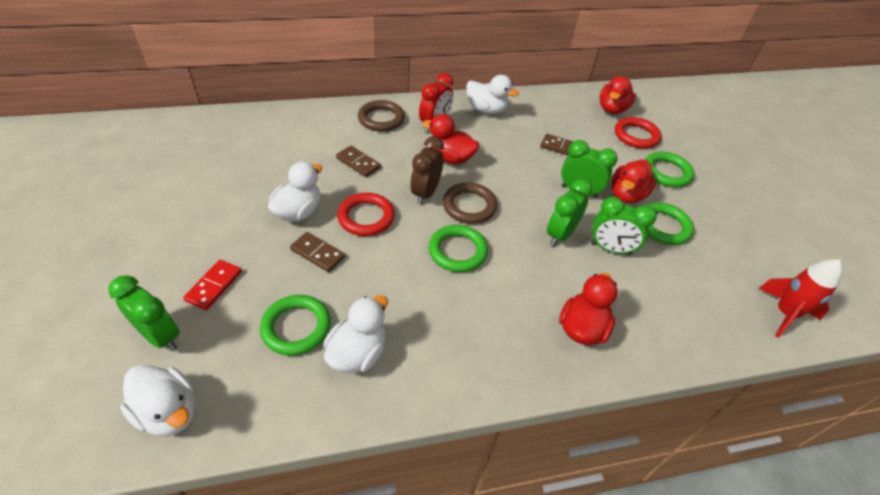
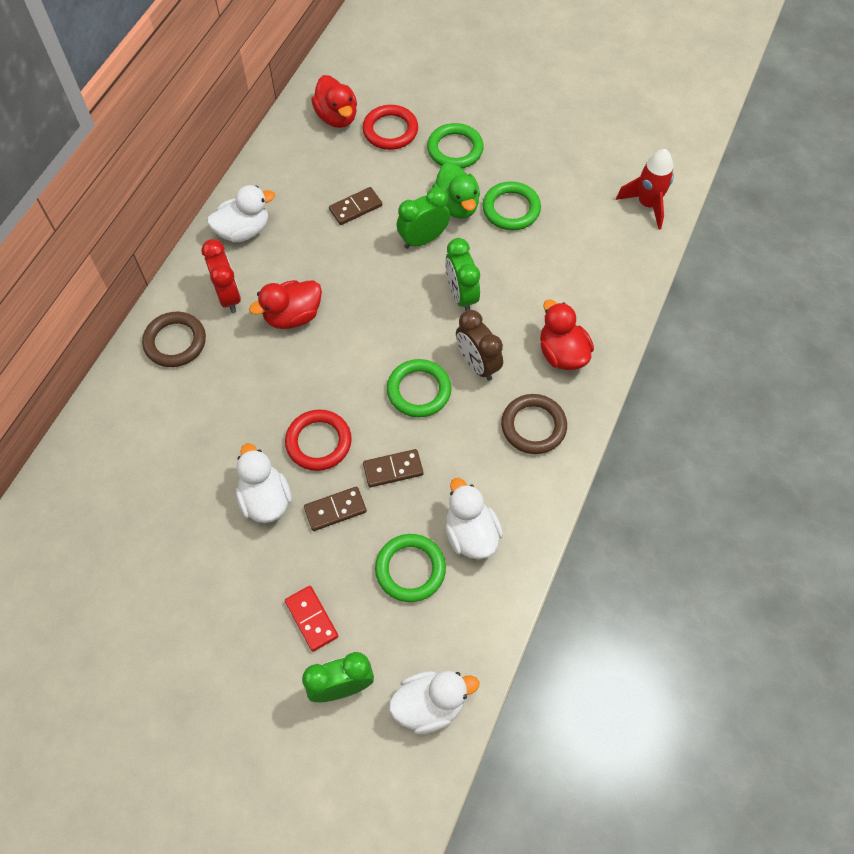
camera: 50 degrees left, 15 degrees up
brown domino [336,146,381,177] -> brown domino moved to [363,449,423,487]
brown clock [410,136,444,205] -> brown clock moved to [456,310,503,381]
brown ring [443,182,497,224] -> brown ring moved to [501,394,567,454]
green clock [591,197,657,255] -> none
red duck [611,160,656,203] -> green duck [432,162,480,219]

